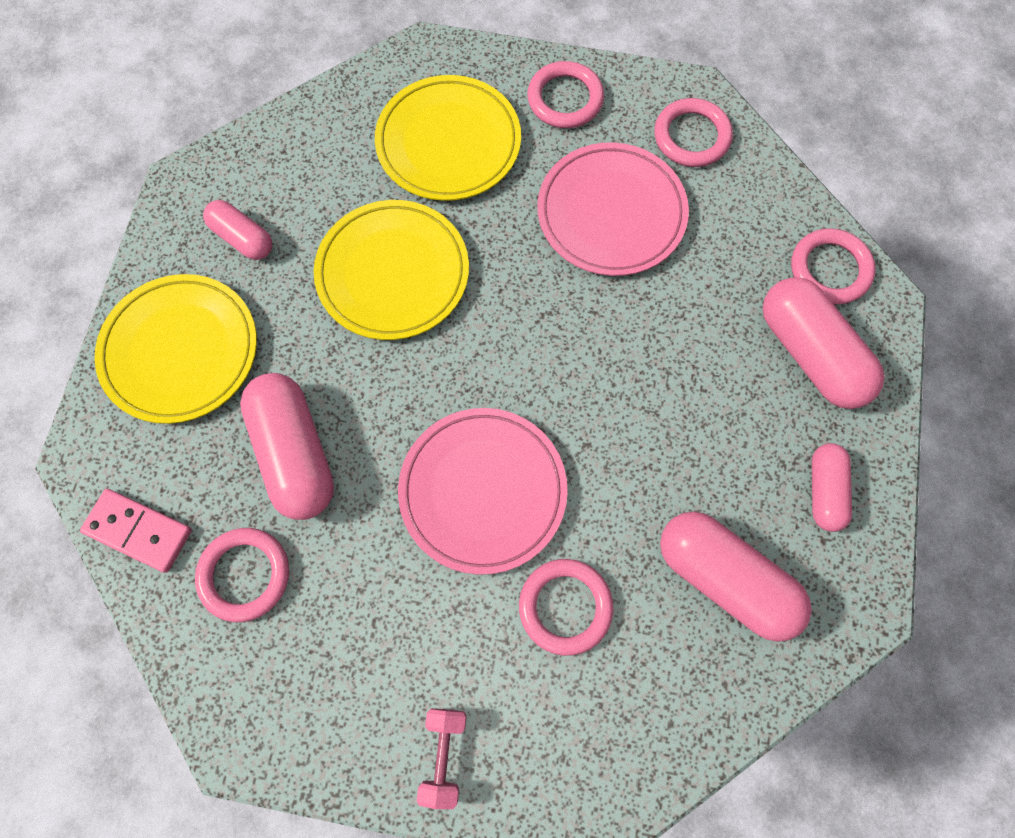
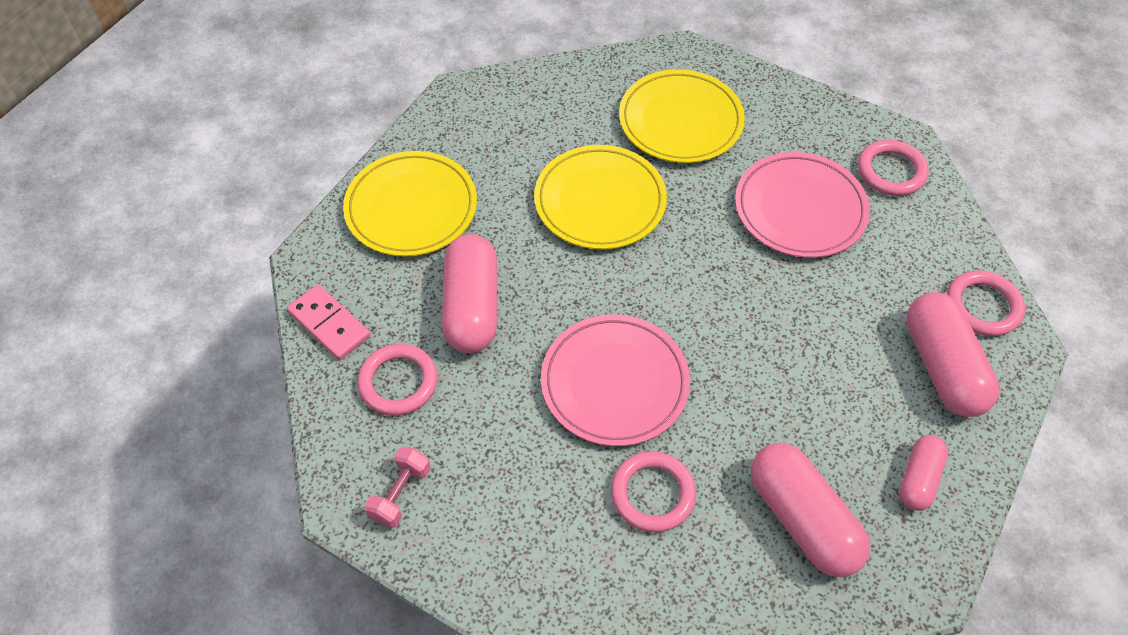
camera: 20 degrees right, 15 degrees down
pink capsule [203,200,272,260] -> none
pink dumbbell [417,708,467,809] -> pink dumbbell moved to [364,447,431,528]
pink ring [527,61,604,128] -> none

